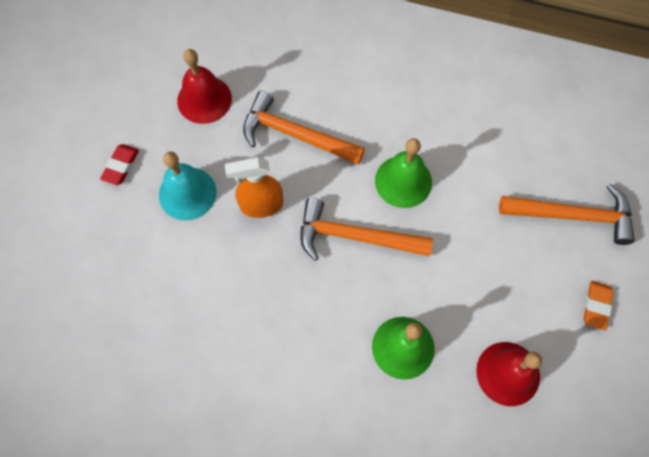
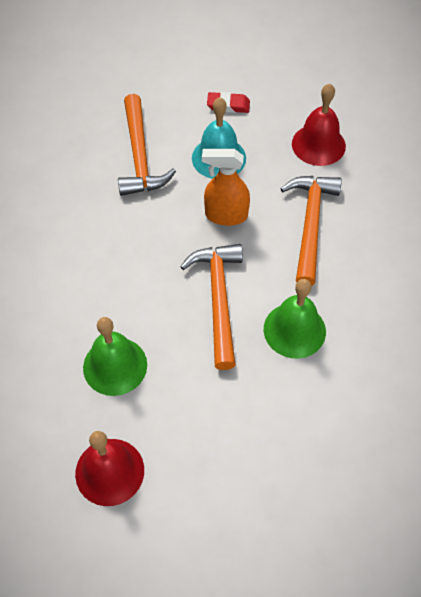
camera: 75 degrees right, 10 degrees down
orange spray bottle [225,157,283,218] -> orange spray bottle turned 60 degrees counterclockwise [202,149,250,226]
orange hammer [499,184,635,245] -> orange hammer moved to [118,94,176,196]
orange eraser [583,281,613,331] -> none

